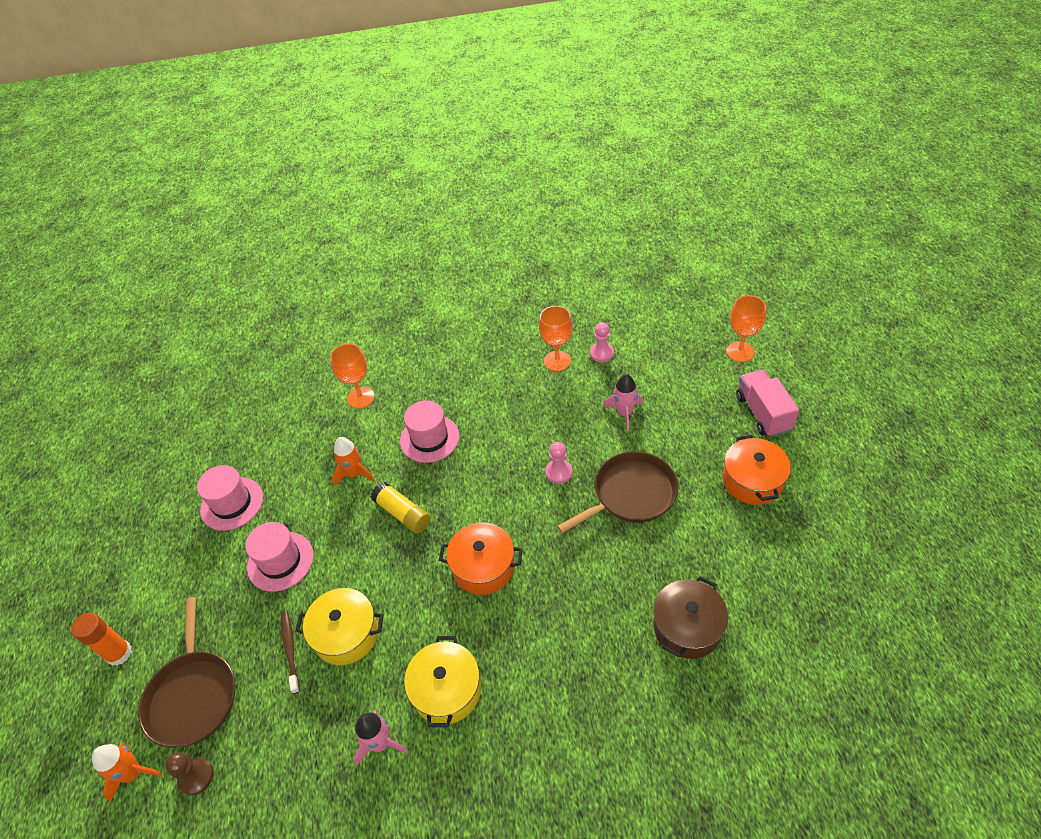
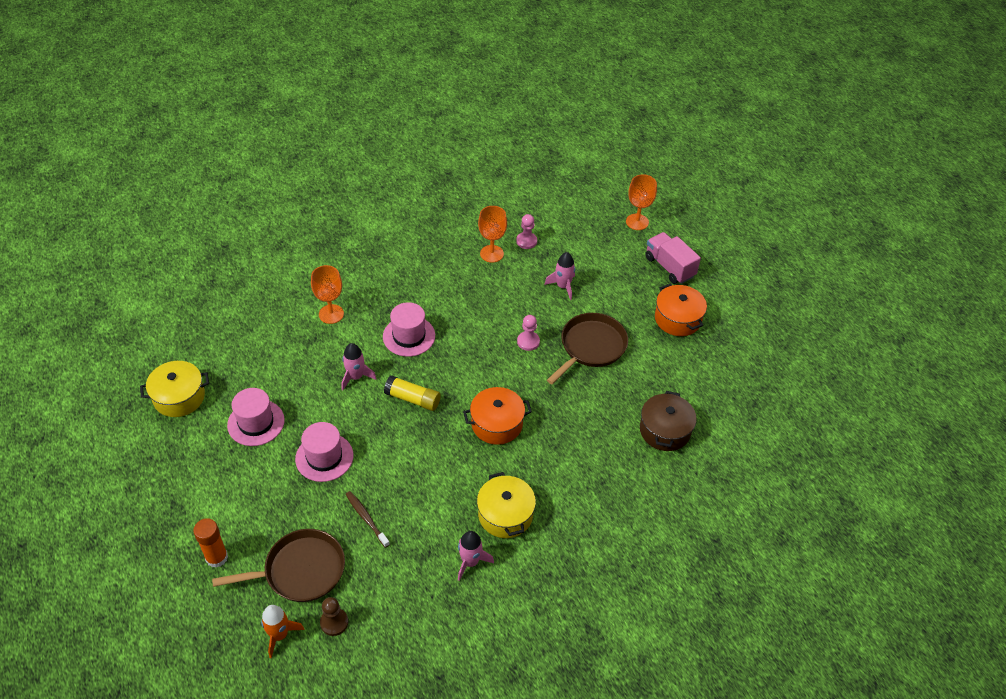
camera: 25 degrees left, 0 degrees up
brown pan [138,597,235,748] -> brown pan turned 75 degrees counterclockwise [212,529,345,602]
yellow pot [296,588,384,665] -> yellow pot moved to [140,361,209,417]
orange rocket [332,437,375,487] -> pink rocket [342,343,376,390]

